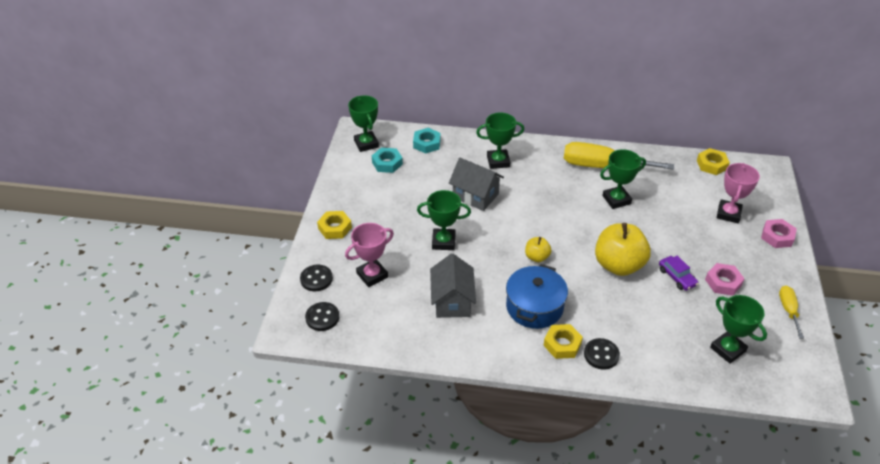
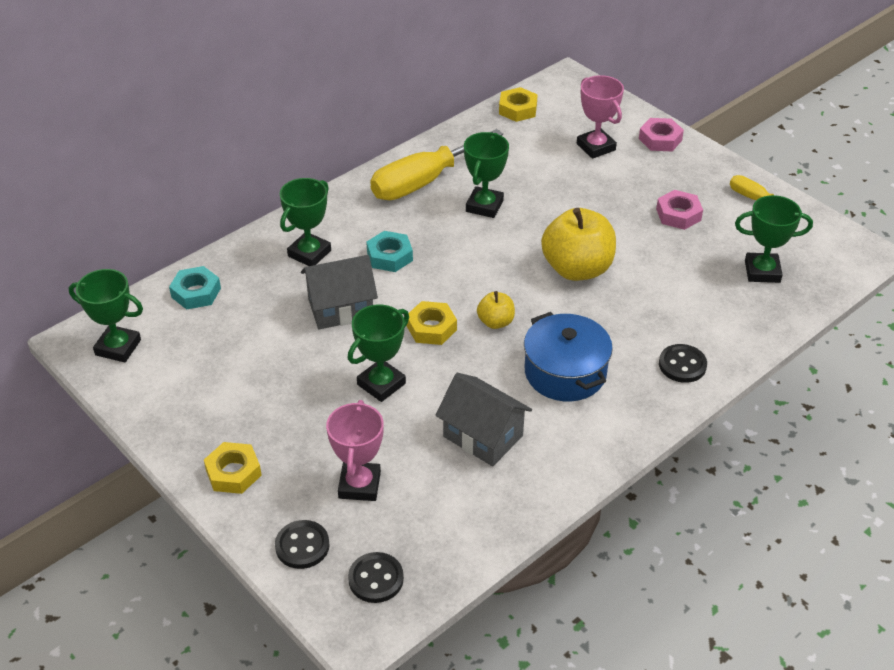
camera: 50 degrees left, 0 degrees up
turquoise nut [372,148,403,173] -> turquoise nut moved to [366,231,413,272]
yellow nut [543,324,583,359] -> yellow nut moved to [406,301,457,345]
purple car [659,256,699,291] -> none

